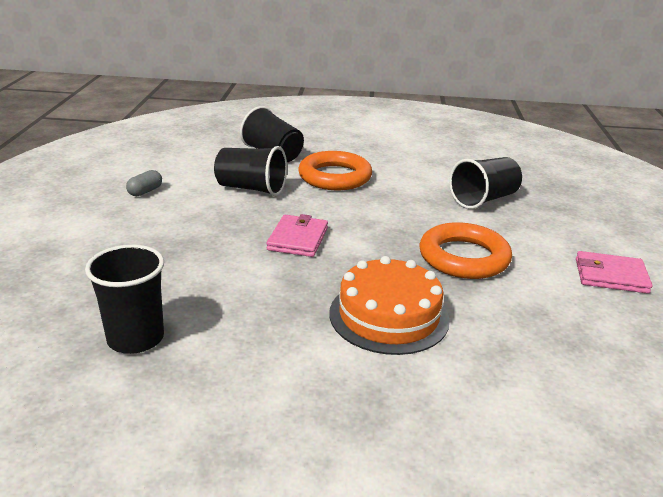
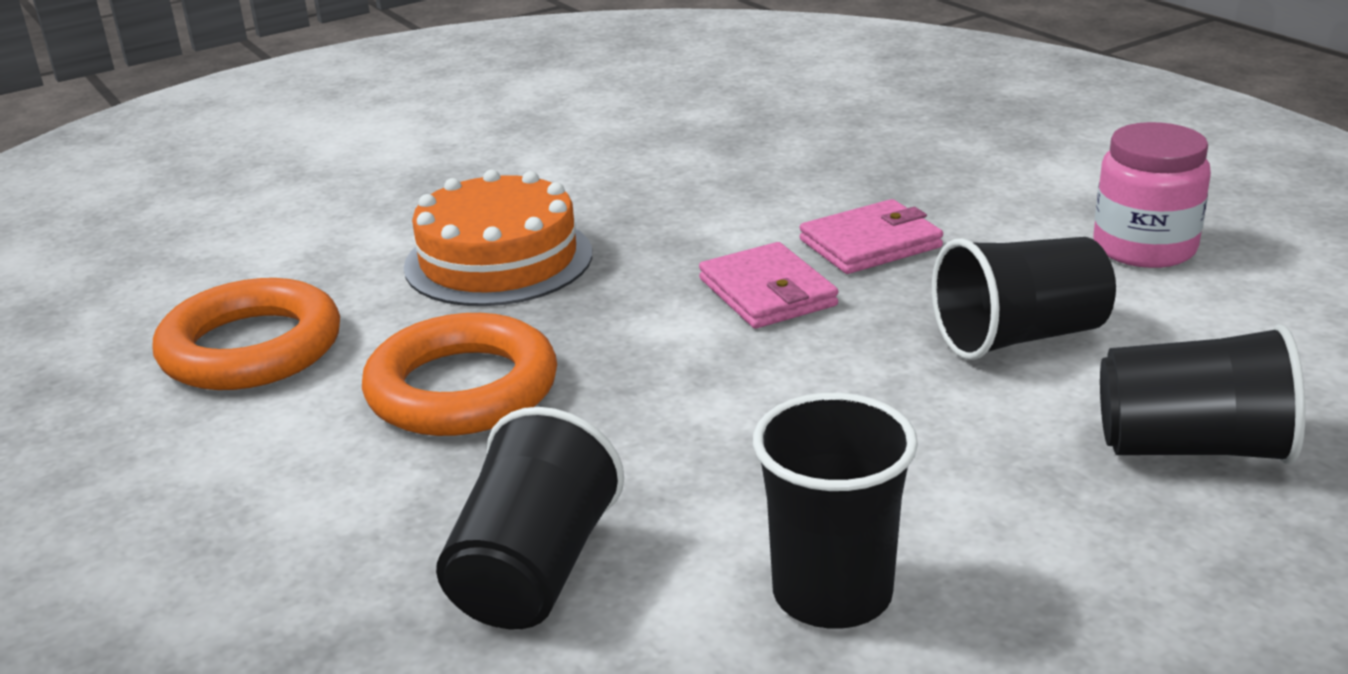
camera: 145 degrees right, 0 degrees up
black cup [85,244,164,354] -> black cup moved to [753,393,918,629]
grey capsule [126,170,162,196] -> pink jar [1093,122,1211,268]
orange ring [298,151,372,190] -> orange ring moved to [152,278,340,390]
pink wallet [576,251,652,294] -> pink wallet moved to [800,199,943,274]

